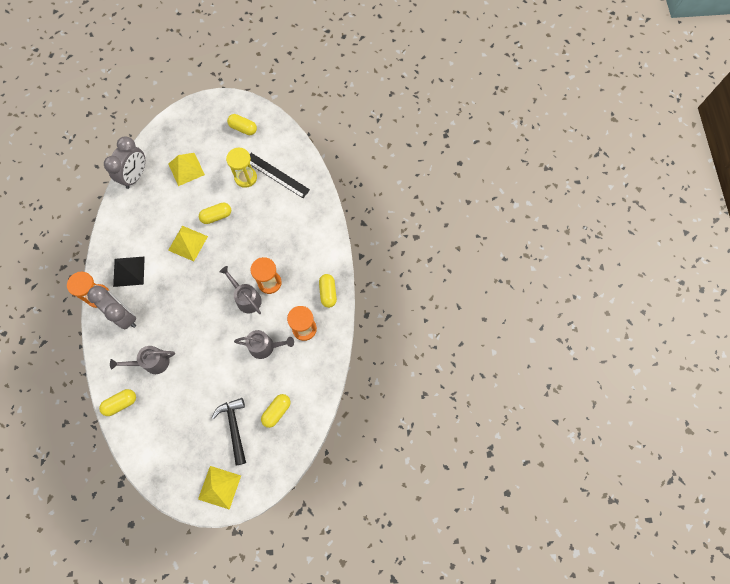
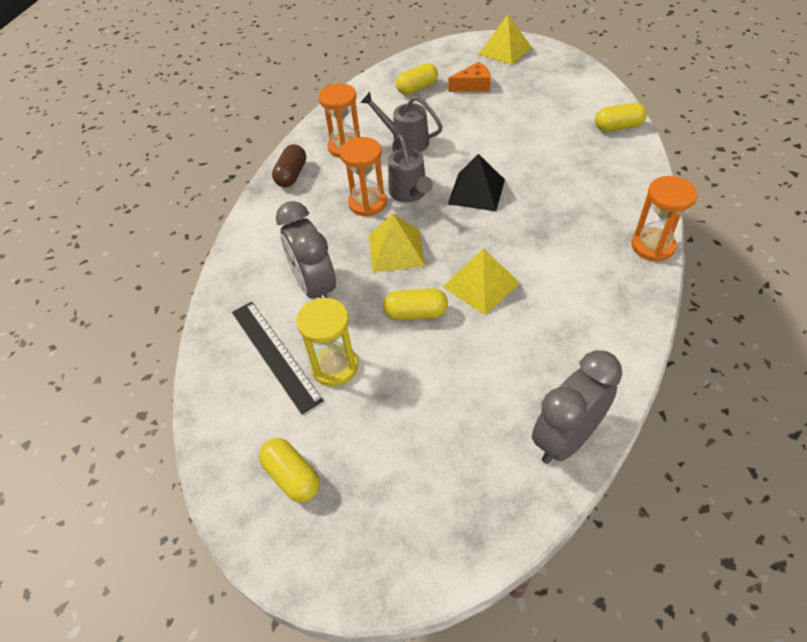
camera: 155 degrees left, 20 degrees down
grey clock [87,286,136,329] -> grey clock moved to [276,201,336,298]
grey watering can [110,346,175,374] -> none
black pyramid [113,256,145,287] -> black pyramid moved to [448,154,505,211]
yellow pyramid [168,153,205,186] -> yellow pyramid moved to [369,214,425,272]
black hammer [212,398,246,466] -> orange cheese [449,62,491,92]
yellow capsule [319,274,337,308] -> brown capsule [272,144,306,187]

